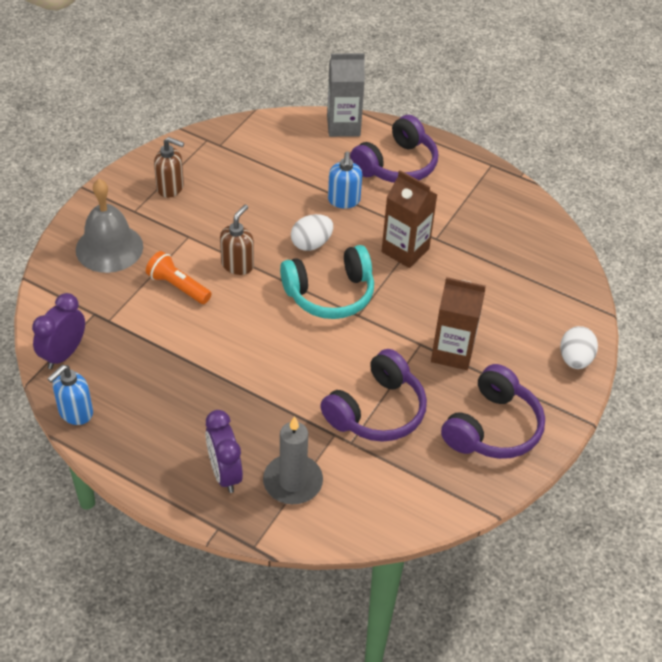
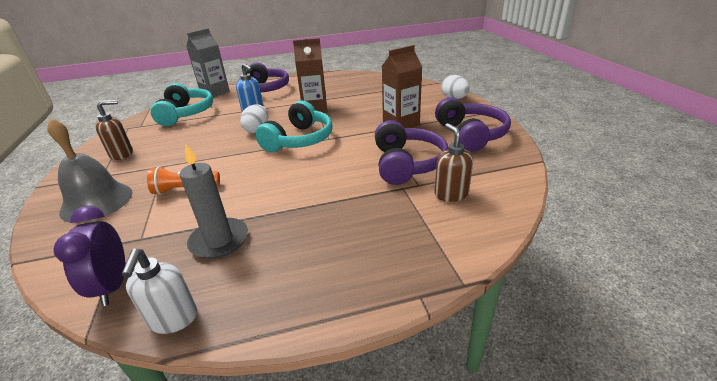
camera: 40 degrees left, 15 degrees down
blue soap dispenser [47,365,93,425] -> white soap dispenser [122,249,197,334]
purple clock [205,410,243,493] -> none
brown soap dispenser [220,205,254,275] -> brown soap dispenser moved to [434,123,473,202]
grey candle [263,416,323,504] -> grey candle moved to [180,144,248,259]
none -> turquoise headphones [150,83,213,126]

